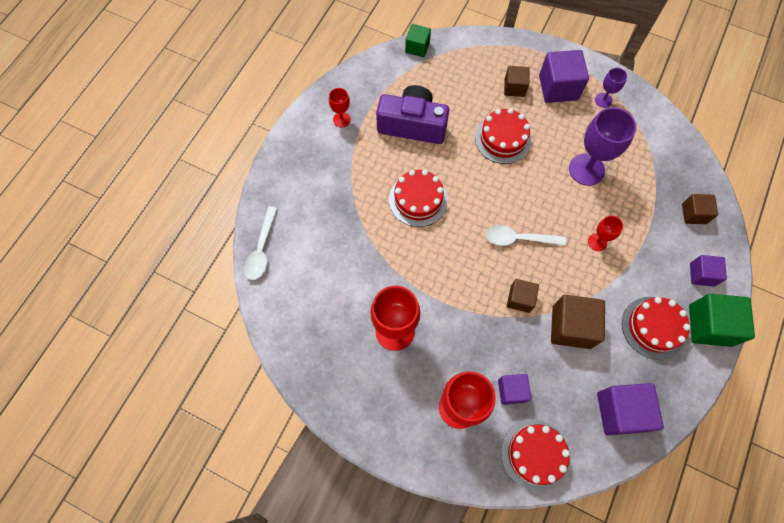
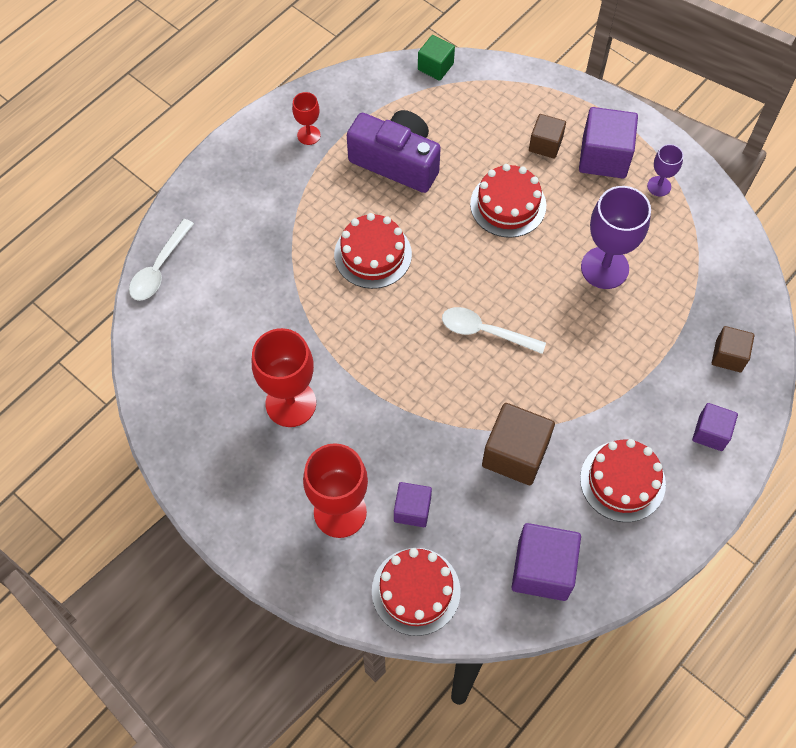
camera: 15 degrees right, 5 degrees down
brown cube [507,279,539,313] -> none
red goblet [588,216,623,251] -> none
green cube [689,294,755,347] -> none

